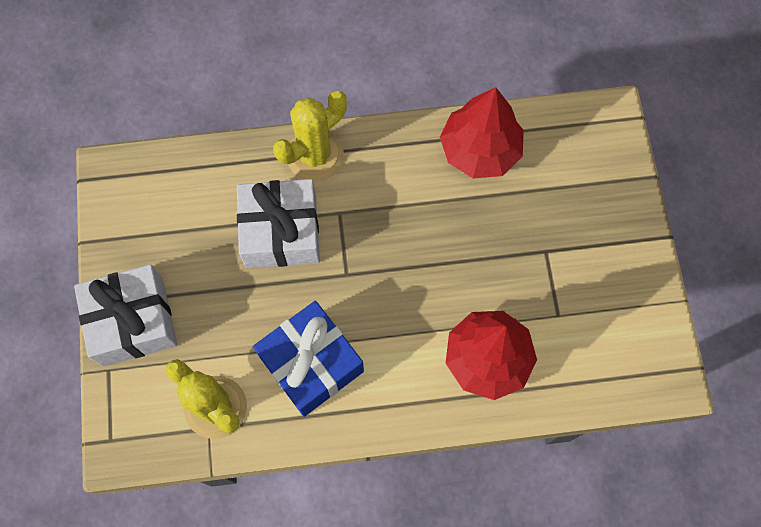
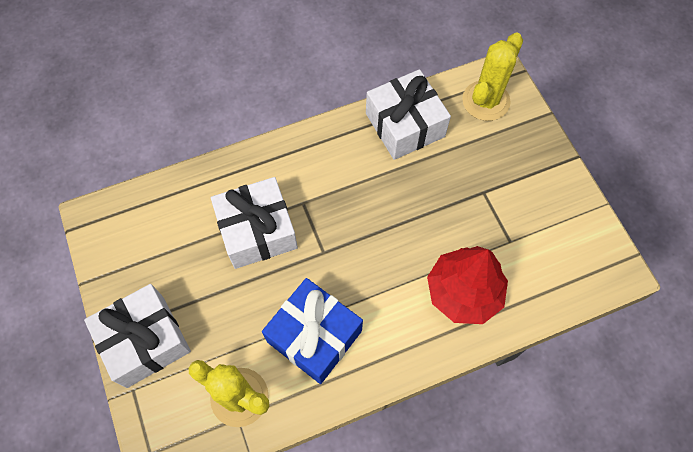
camera: 15 degrees left, 5 degrees down
yellow cactus [273,91,347,182] -> yellow cactus moved to [462,33,523,121]
red tree [440,87,524,179] -> white gift [366,69,451,160]

